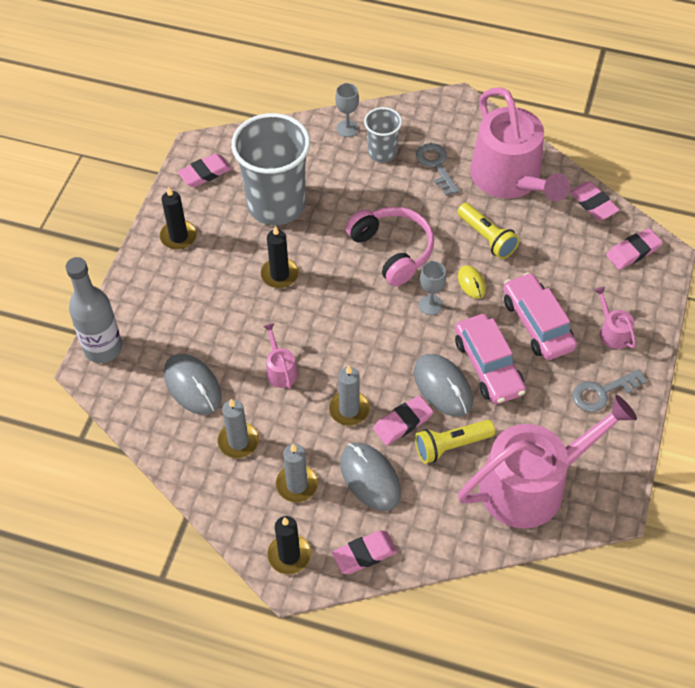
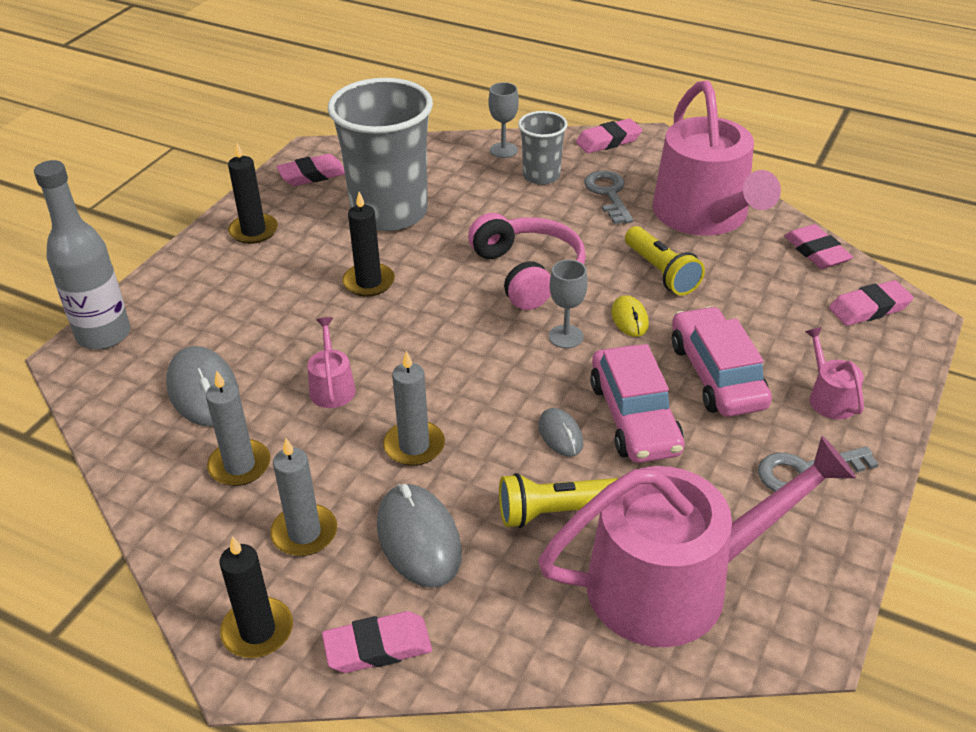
camera: 10 degrees right, 15 degrees down
pink eraser [373,395,433,445] -> pink eraser moved to [576,119,642,154]
grey mouse [414,354,473,417] -> grey mouse [538,408,583,457], size x0.55

